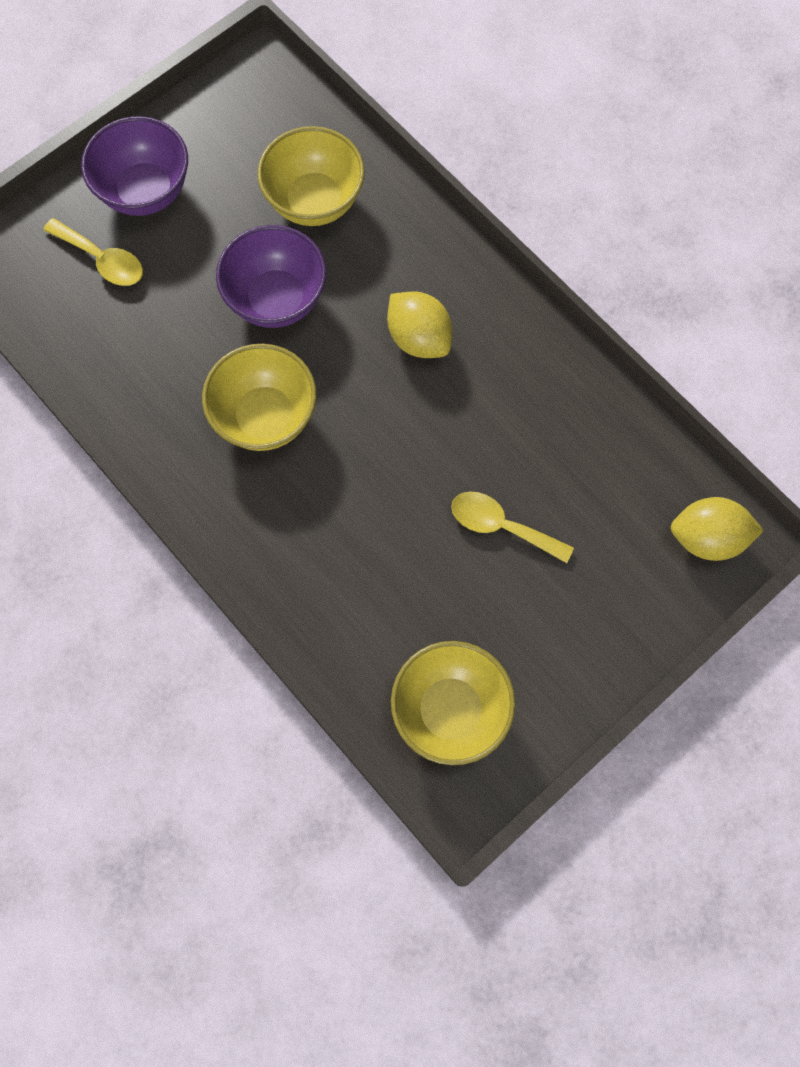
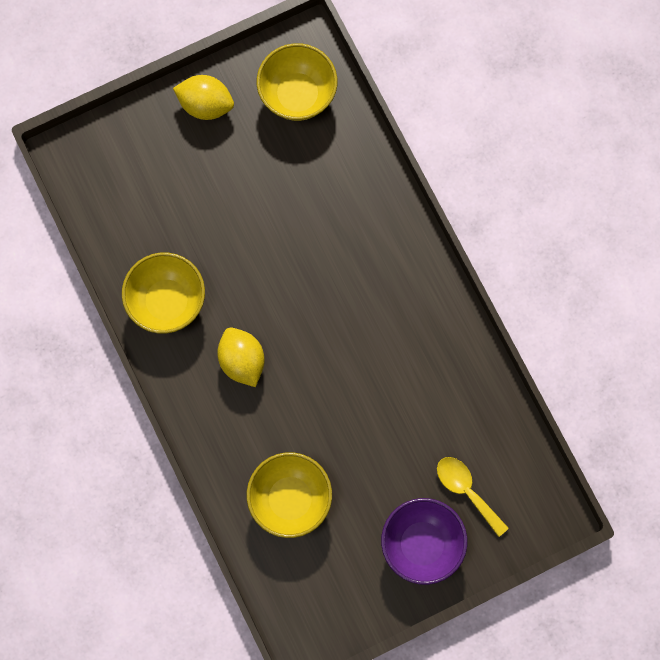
camera: 165 degrees left, 5 degrees up
yellow bowl [202,344,316,451] -> yellow bowl moved to [122,253,205,334]
purple bowl [216,225,326,328] -> none
yellow spoon [451,492,574,563] -> none
yellow lemon [671,497,764,561] -> yellow lemon moved to [173,75,234,120]

